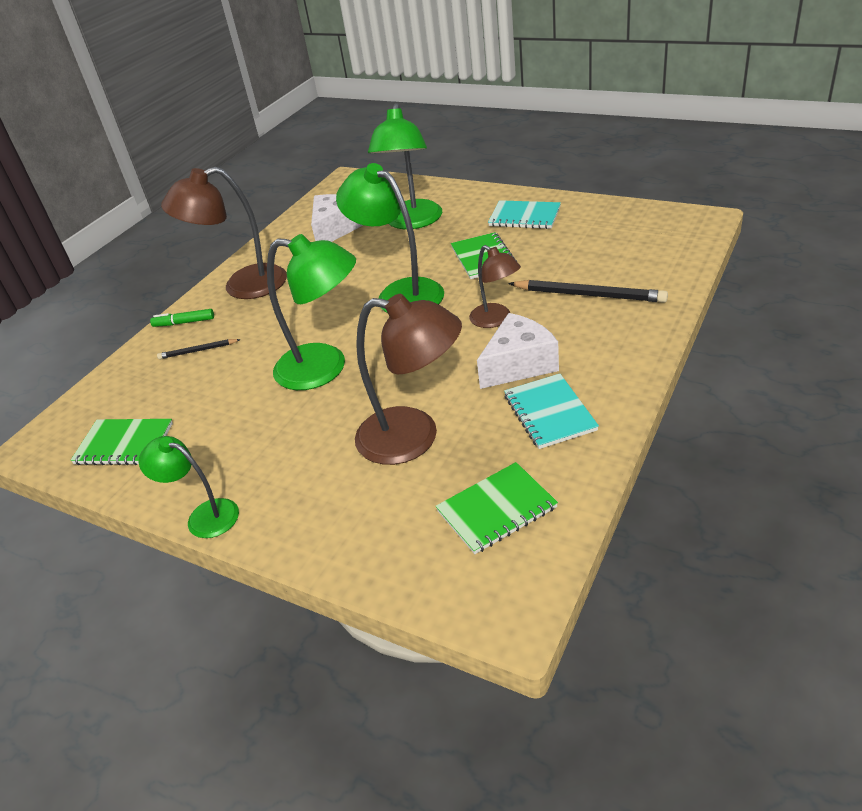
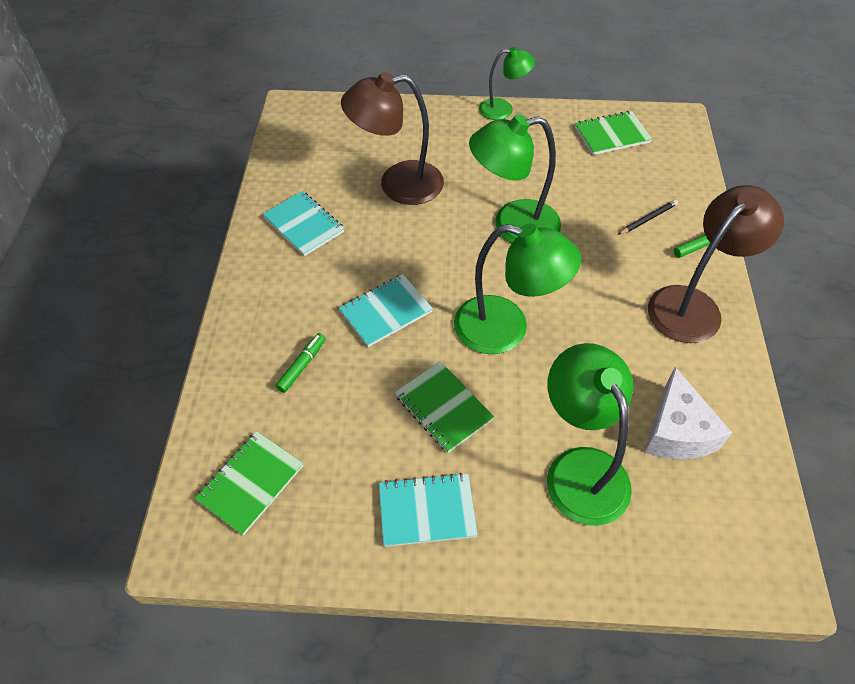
camera: 150 degrees right, 15 degrees up
green notebook [436,462,558,554] -> green notebook moved to [195,431,303,536]
brown lamp [469,245,521,328] -> turquoise notebook [339,274,433,347]
white cheese [477,313,559,389] -> none
black pencil [508,280,668,303] -> green marker [275,333,326,393]

